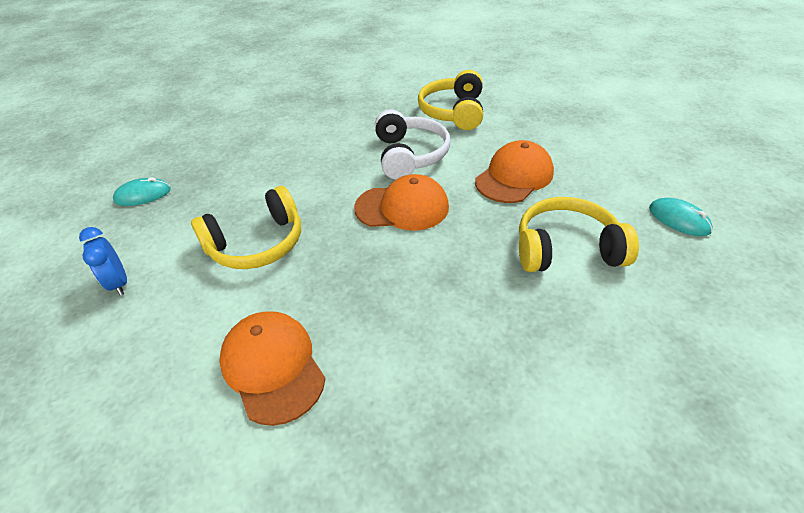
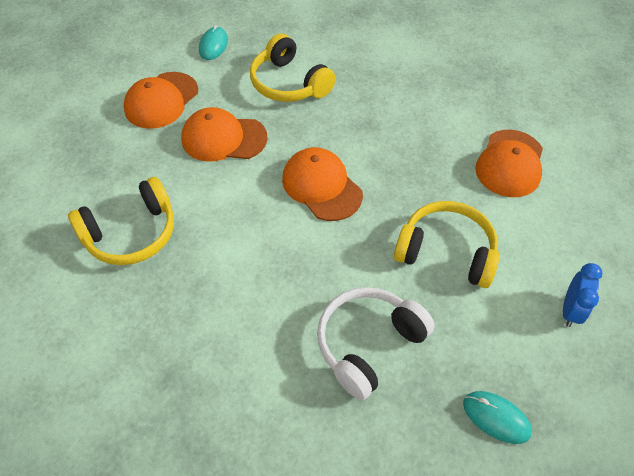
camera: 130 degrees left, 10 degrees up
white headphones [375,109,450,179] -> white headphones moved to [317,287,435,400]
none -> orange cap [124,72,198,129]

